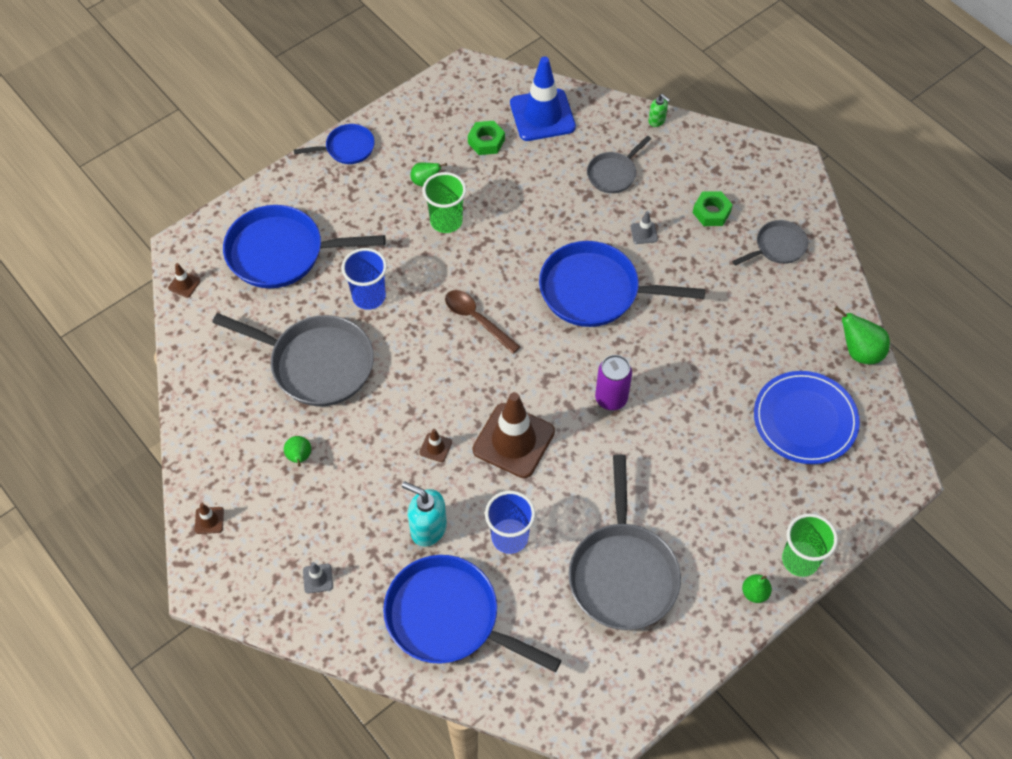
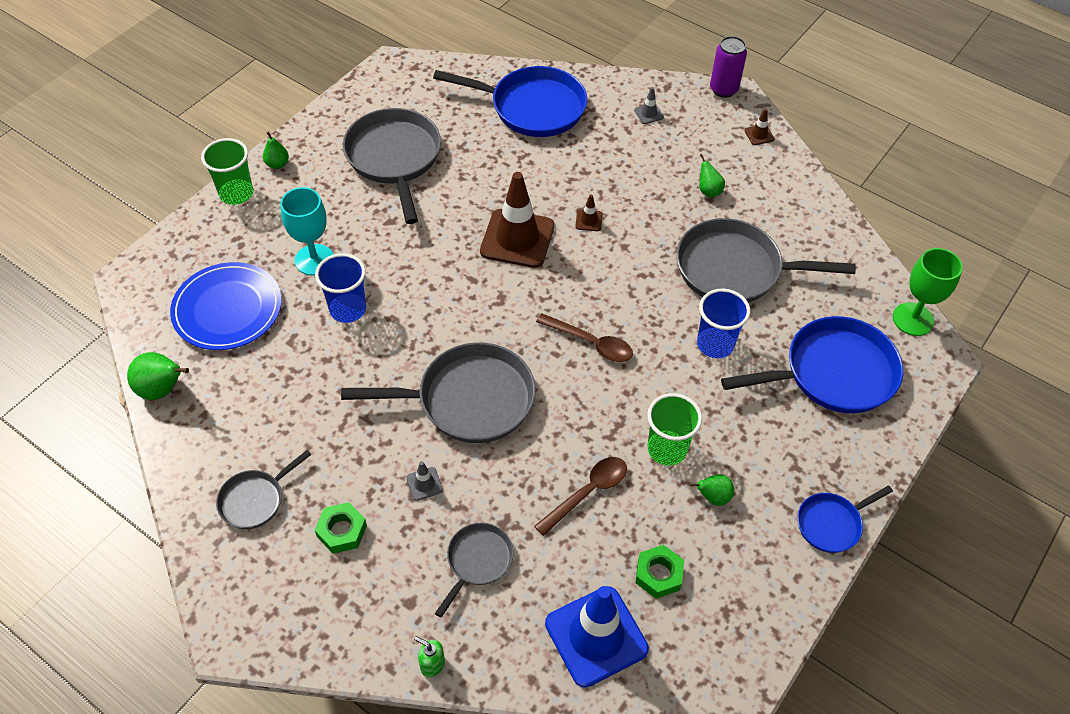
camera: 165 degrees right, 5 degrees down
brown traffic cone [168,263,201,298] -> green goblet [893,248,963,336]
turquoise soap dispenser [402,481,447,546] -> none
blue cup [485,491,535,554] -> blue cup moved to [315,253,366,323]
blue pan [539,241,705,327] -> grey pan [341,342,536,443]
purple can [595,355,632,410] -> purple can moved to [710,36,747,98]
none -> turquoise goblet [280,187,334,276]
none -> brown spoon [534,457,627,536]

